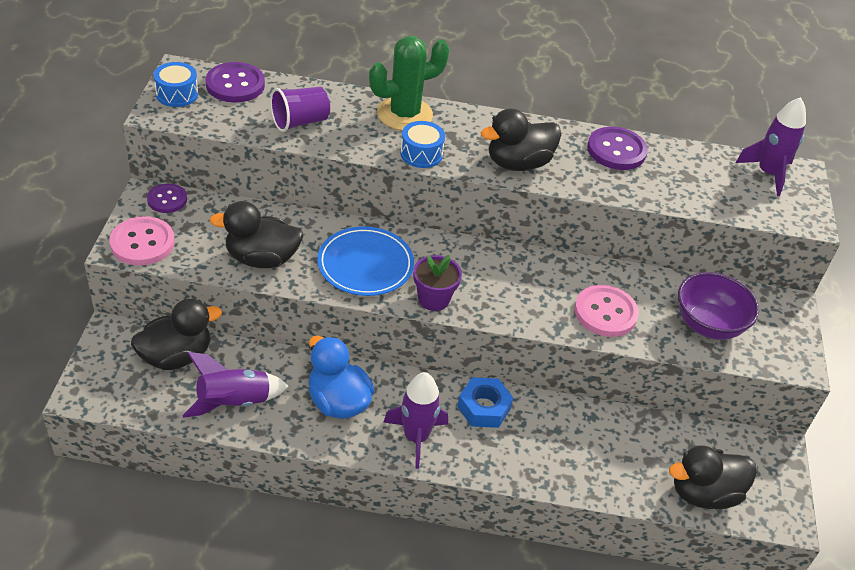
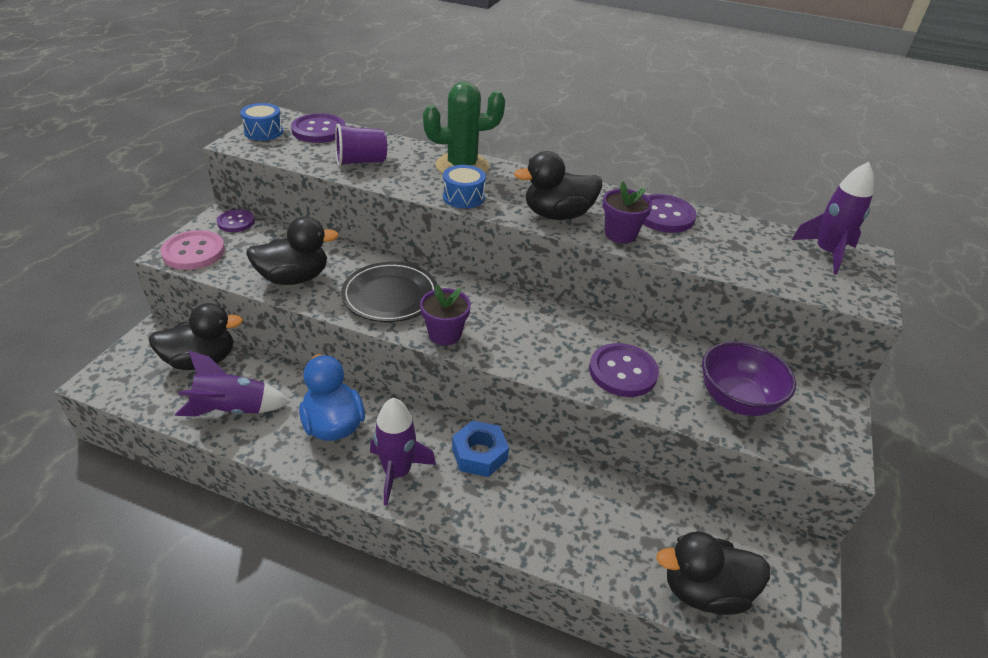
camera: 15 degrees right, 5 degrees down
black duck [209,201,303,268] -> black duck turned 150 degrees clockwise [246,216,339,285]
blue plate [317,226,414,296] -> black plate [341,262,437,322]
pink button [575,285,639,337] -> purple button [589,343,659,397]
none -> purple flower pot [603,181,652,243]

